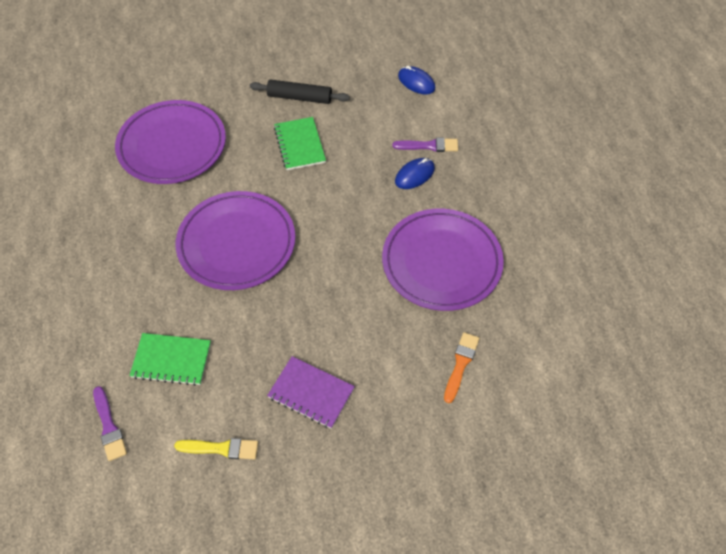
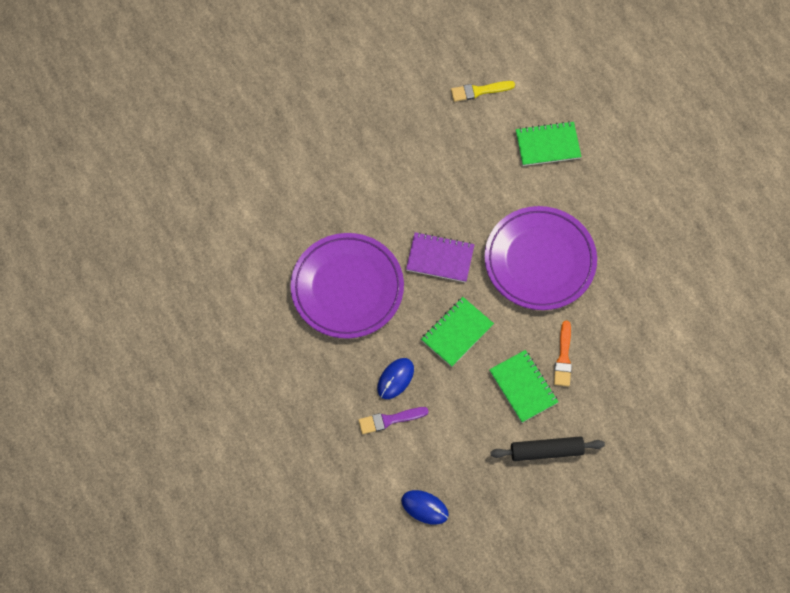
camera: 165 degrees right, 10 degrees up
purple brush [93,386,127,461] -> none
purple plate [115,100,226,184] -> none
purple notebook [267,356,355,429] -> purple notebook moved to [406,232,475,283]
orange brush [444,332,480,403] -> orange brush moved to [554,321,572,386]
none -> green notebook [421,297,494,367]

